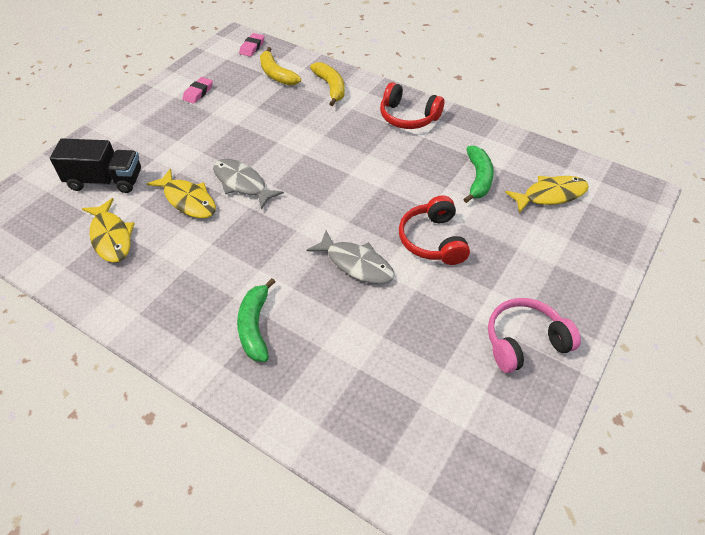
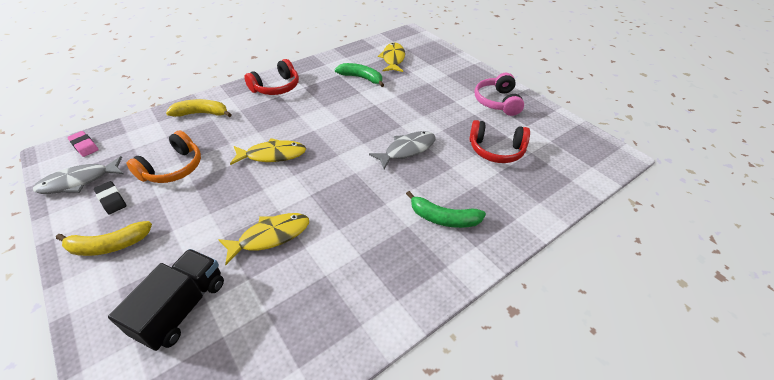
camera: 70 degrees left, 5 degrees down
yellow fish [82,198,135,263] -> yellow fish moved to [230,138,306,165]
pink eraser [183,77,213,104] -> black eraser [94,181,126,214]
grey fish [213,159,284,210] -> grey fish moved to [33,156,123,194]
yellow banana [260,47,301,85] -> yellow banana moved to [56,221,152,256]
red headphones [399,196,470,265] -> red headphones moved to [469,120,530,163]
none -> orange headphones [126,131,201,183]

